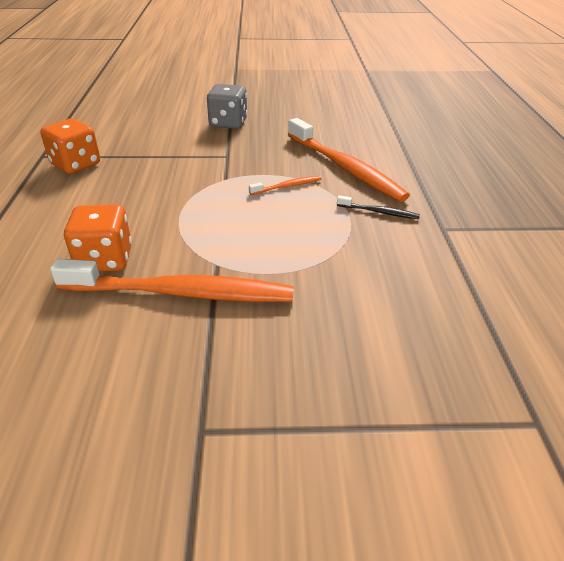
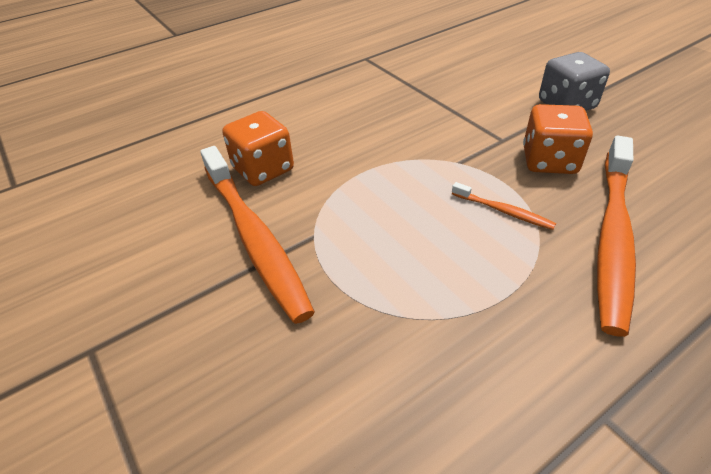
camera: 60 degrees right, 5 degrees up
orange dice [40,118,100,174] -> orange dice moved to [523,104,593,174]
black toothbrush [337,195,420,219] -> none

